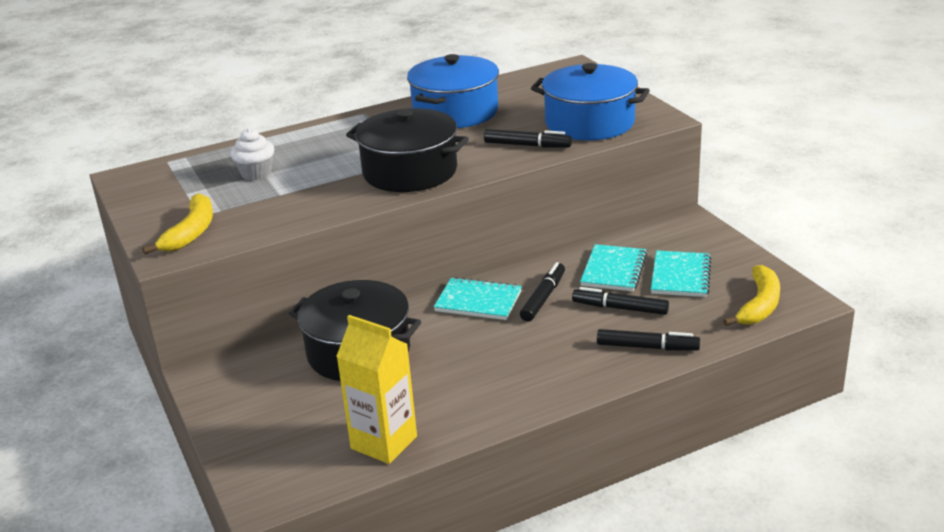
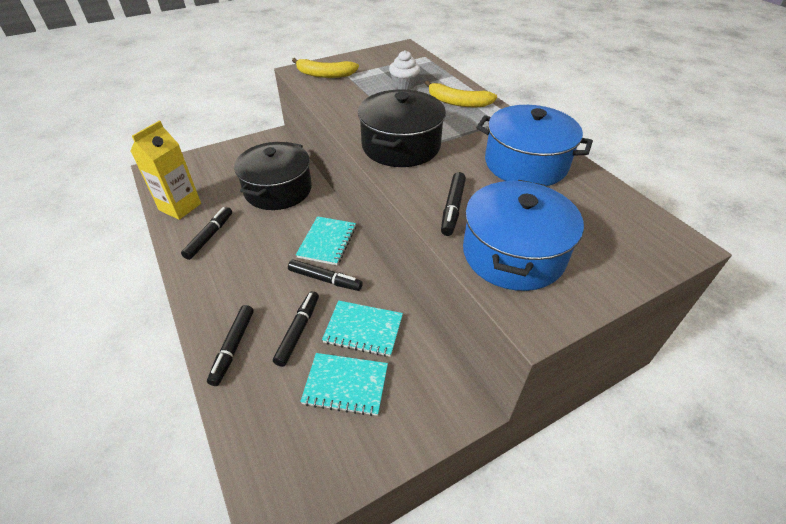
camera: 85 degrees right, 15 degrees up
yellow banana [723,265,780,326] -> yellow banana moved to [425,80,497,107]
none -> black marker [181,207,232,260]

